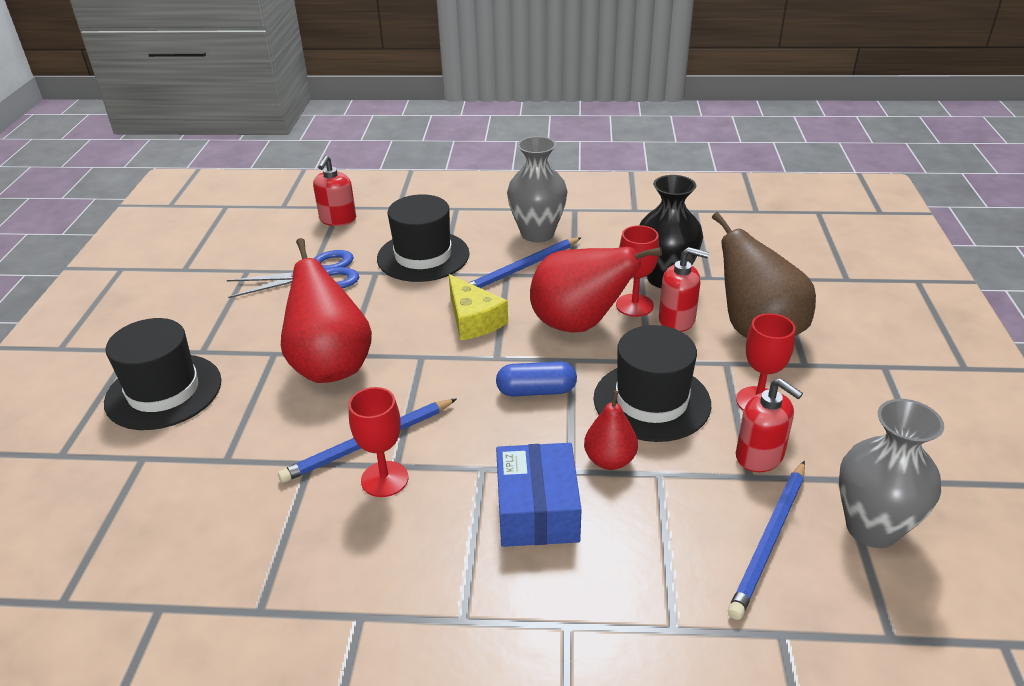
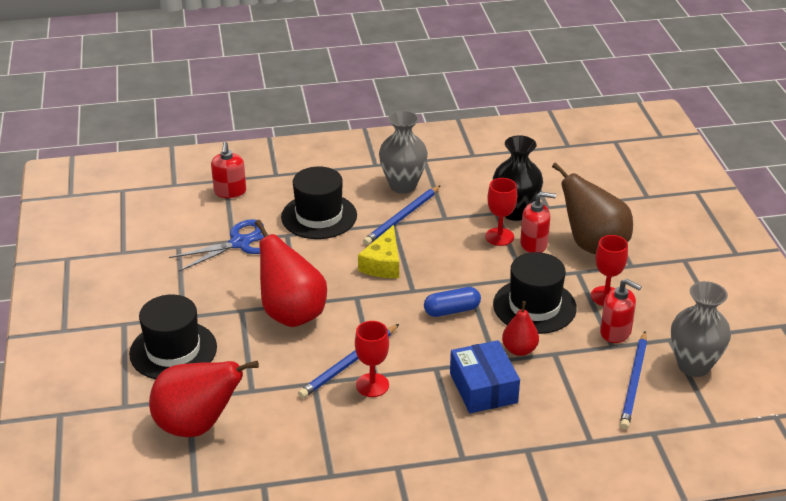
camera: 15 degrees left, 0 degrees up
yellow cheese [449,274,508,340] -> yellow cheese turned 60 degrees clockwise [358,225,399,278]
red pear [530,247,662,333] -> red pear moved to [149,361,259,438]

